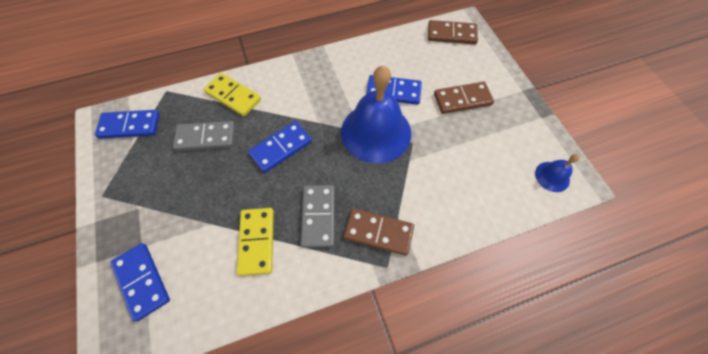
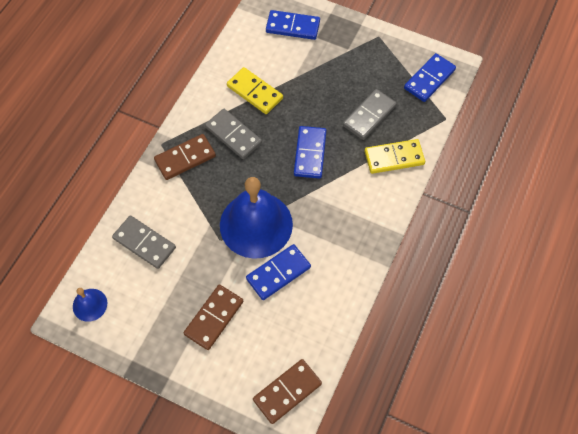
camera: 135 degrees right, 0 degrees up
none -> grey domino [112,215,176,269]

